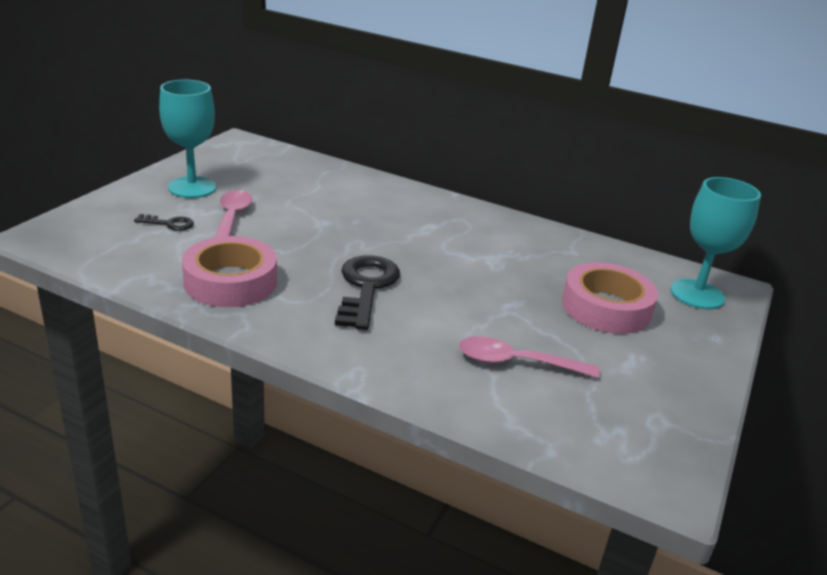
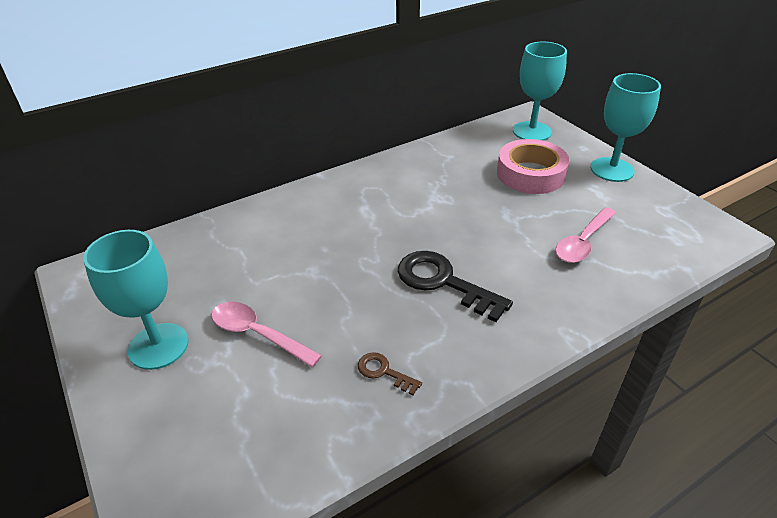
camera: 55 degrees left, 10 degrees up
black key [134,214,194,231] -> none
pink tape [182,236,277,307] -> brown key [358,352,422,395]
none -> turquoise goblet [591,73,661,182]

